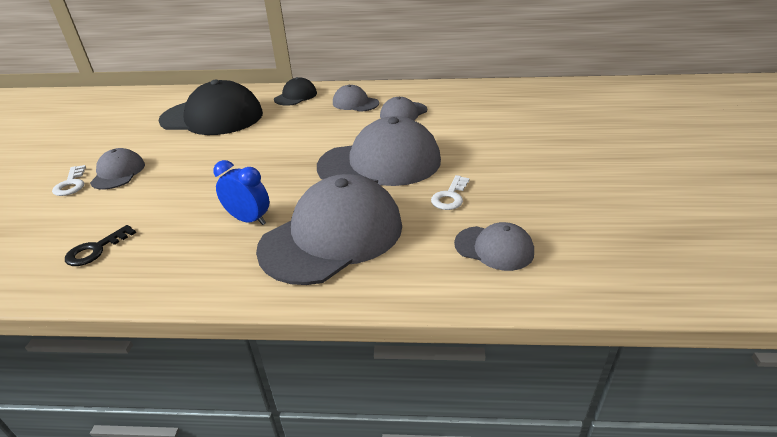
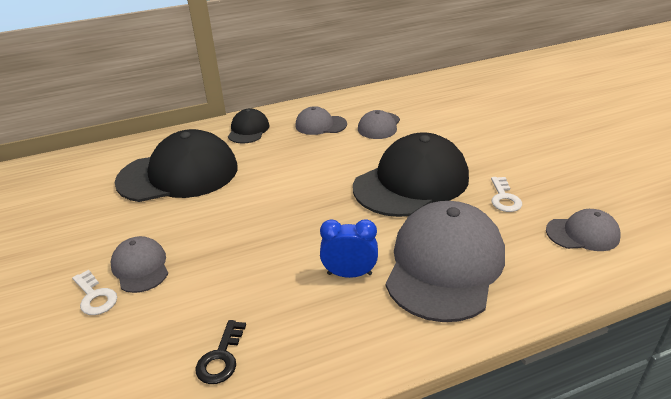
camera: 25 degrees left, 0 degrees up
grey cap [317,116,441,186] -> black cap [353,132,469,217]

